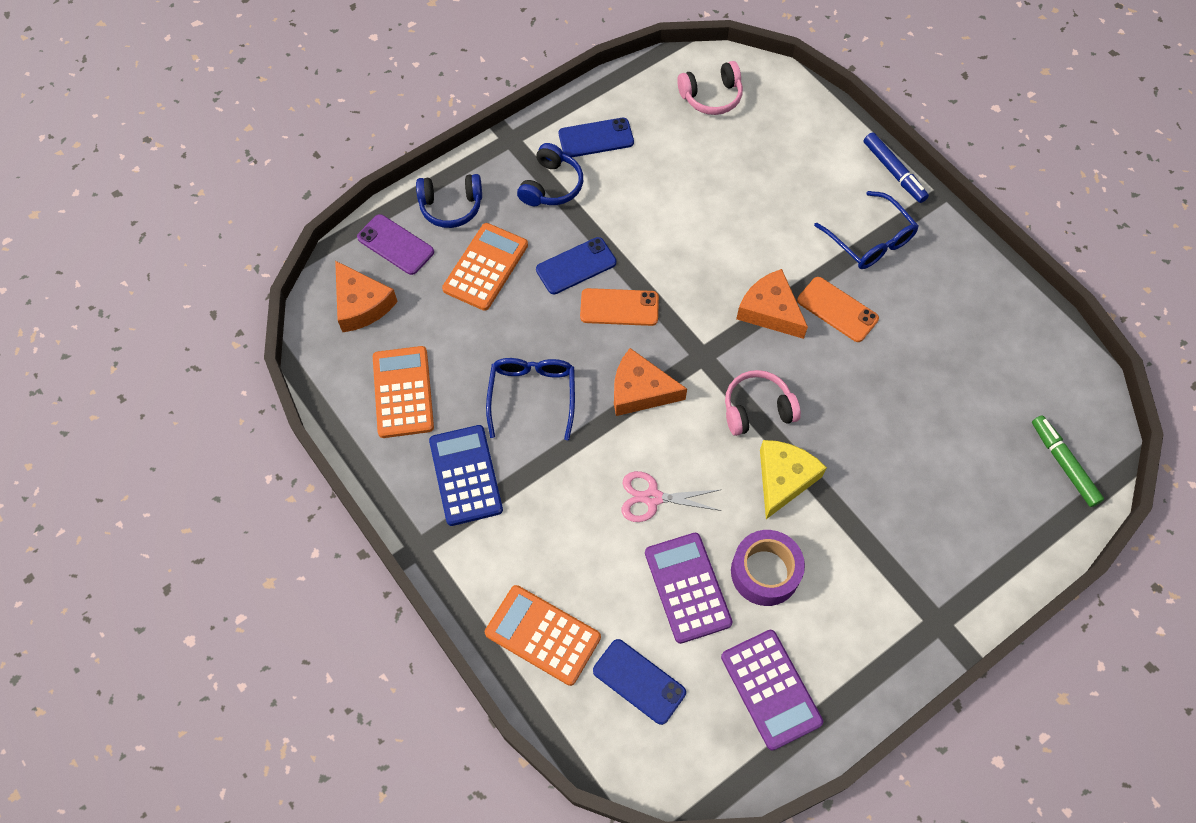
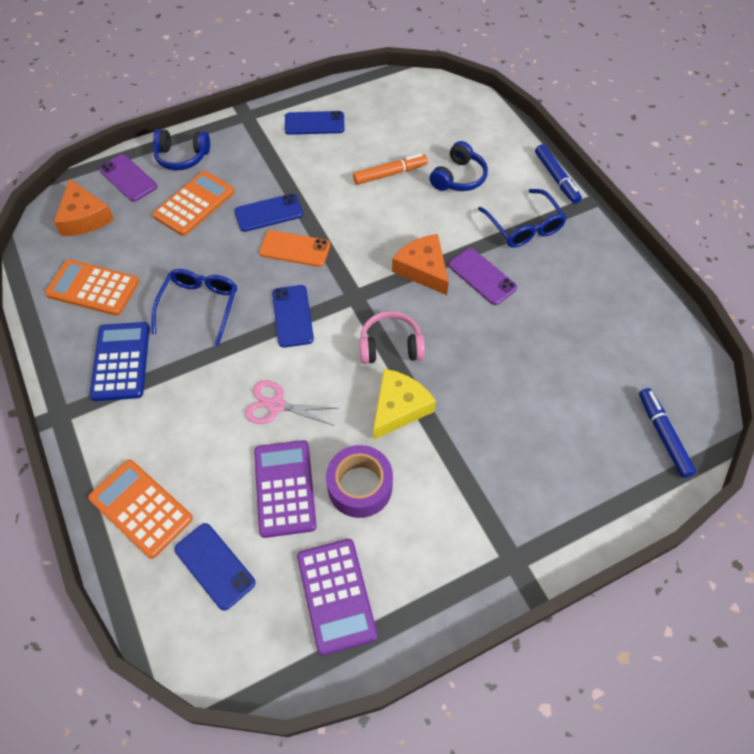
camera: 10 degrees right, 5 degrees down
orange calculator [373,346,434,438] -> orange calculator turned 75 degrees counterclockwise [45,259,139,316]
blue headphones [517,143,583,206] -> blue headphones moved to [430,141,488,191]
orange cheese [614,348,687,416] -> blue phone [272,285,314,348]
pink headphones [677,61,743,115] -> none
orange phone [797,277,879,342] -> purple phone [449,248,517,305]
green marker [1032,415,1104,507] -> blue marker [639,388,696,478]
none -> orange marker [353,154,428,185]

